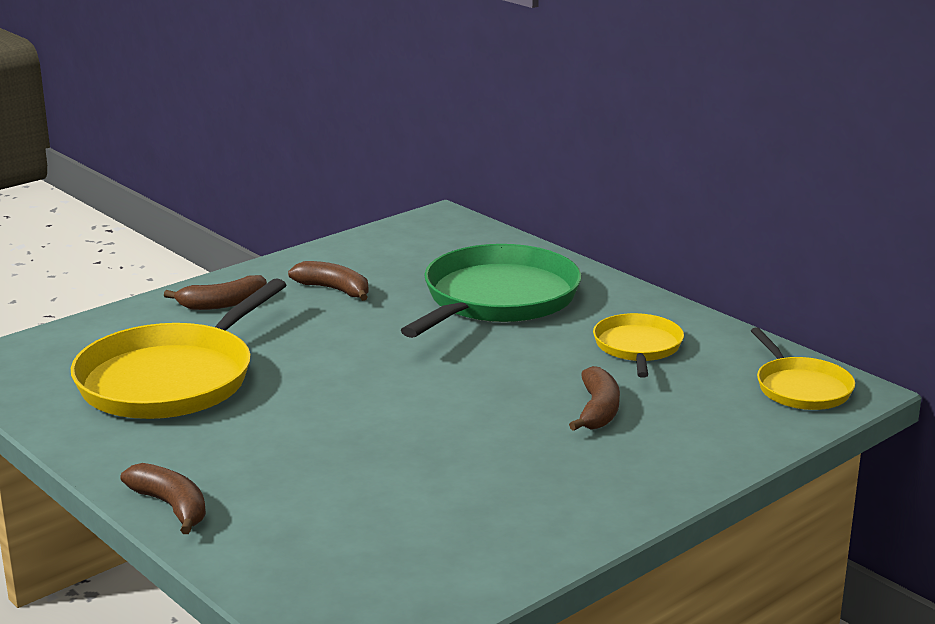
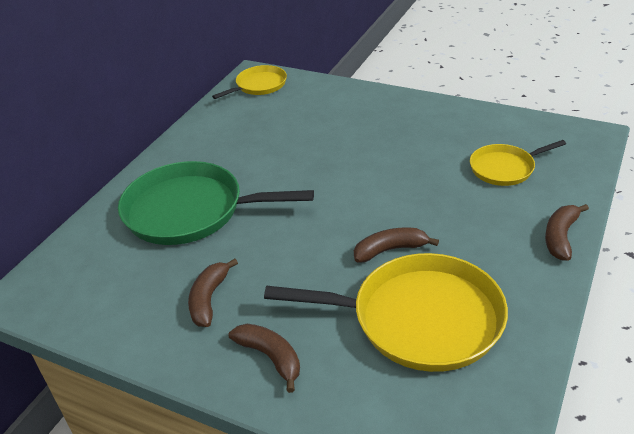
camera: 110 degrees left, 15 degrees up
brown banana [569,366,620,431] -> brown banana moved to [354,227,439,263]
yellow pan [593,313,684,378] -> yellow pan moved to [470,140,566,186]

